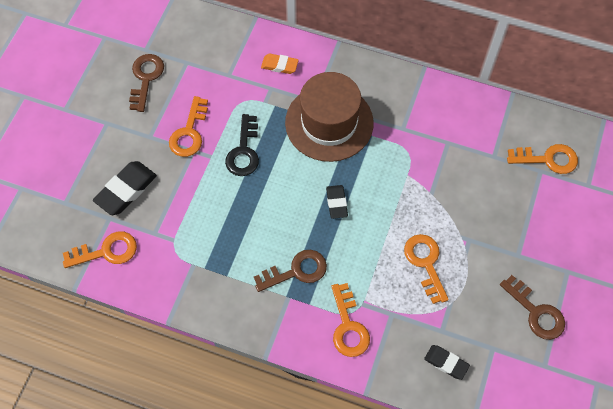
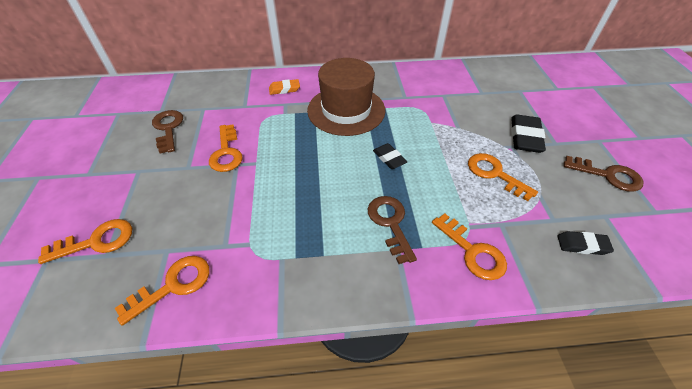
camera: 25 degrees left, 15 degrees down
black eraser [93,161,157,215] -> black eraser moved to [511,115,546,153]
black key [225,114,259,176] -> none
brown key [254,250,327,292] -> brown key turned 60 degrees counterclockwise [368,196,417,264]
orange key [507,144,578,174] -> orange key moved to [38,219,132,264]

